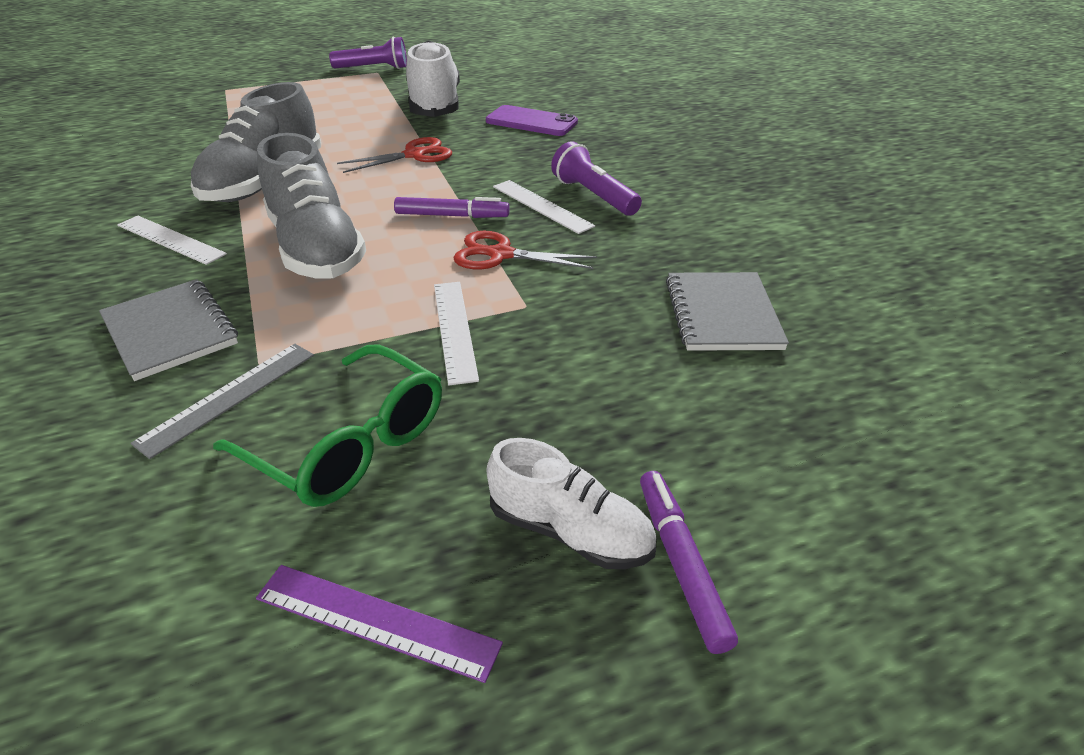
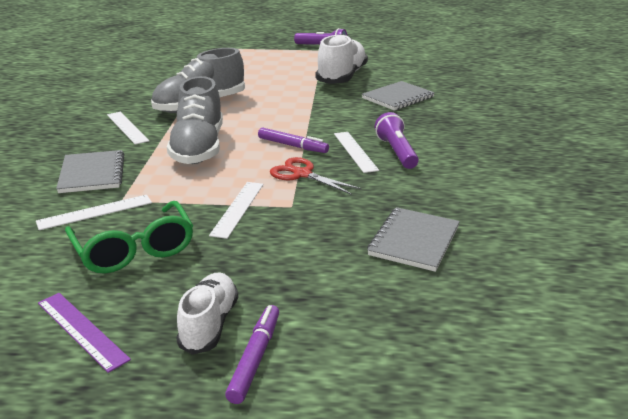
camera: 25 degrees right, 10 degrees down
grey ruler [131,344,314,459] -> white ruler [36,195,152,230]
red scissors [337,137,452,173] -> none
purple phone [486,105,578,136] -> grey notebook [362,81,435,111]
white shoe [487,438,657,569] -> white shoe turned 135 degrees counterclockwise [176,272,238,355]

